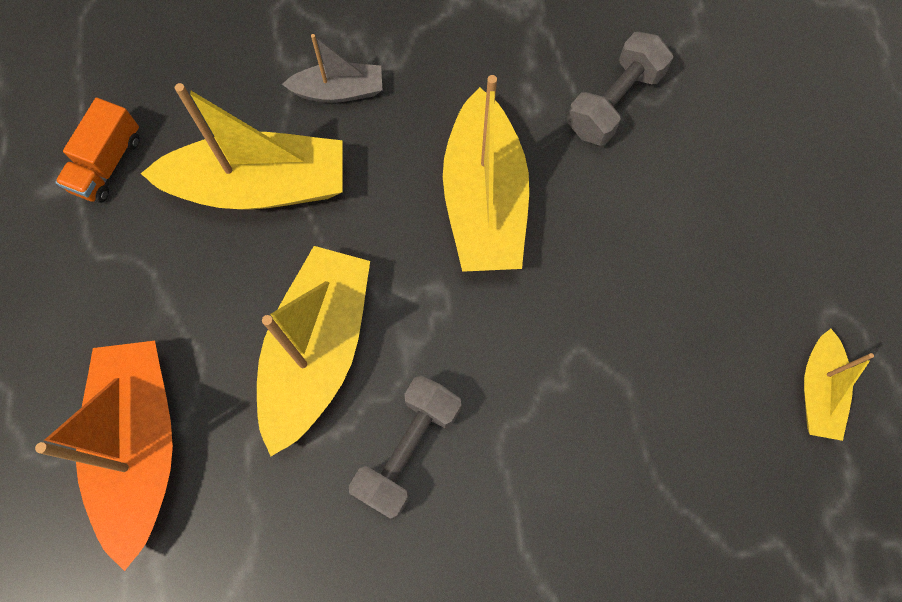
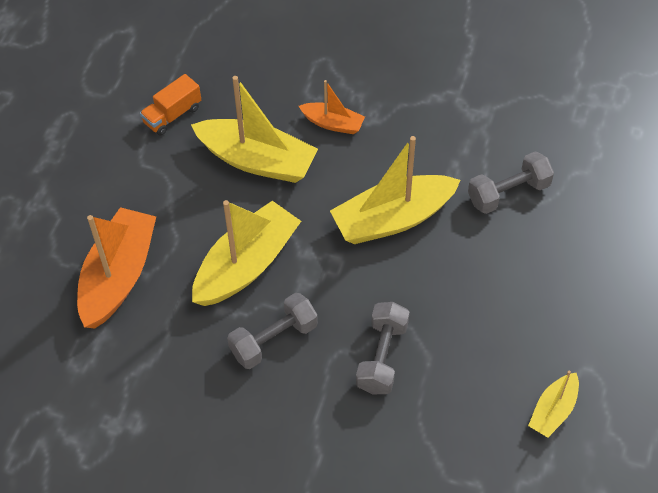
camera: 25 degrees right, 15 degrees down
grey boat [282,34,382,103] -> orange boat [299,80,365,134]
yellow boat [443,75,529,272] -> yellow boat turned 45 degrees clockwise [330,136,461,244]
none -> grey dumbbell [356,302,409,395]

